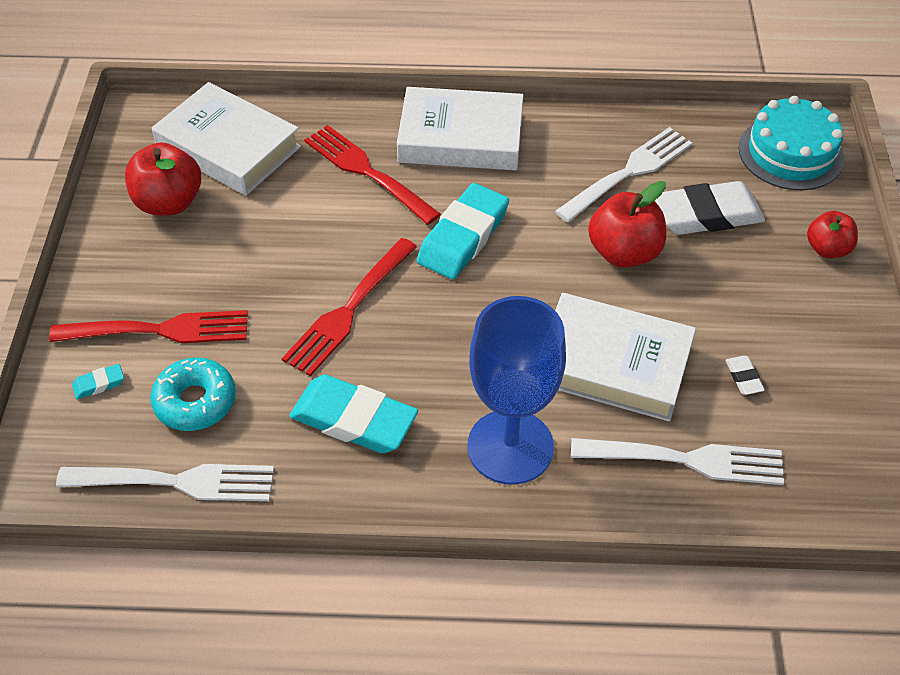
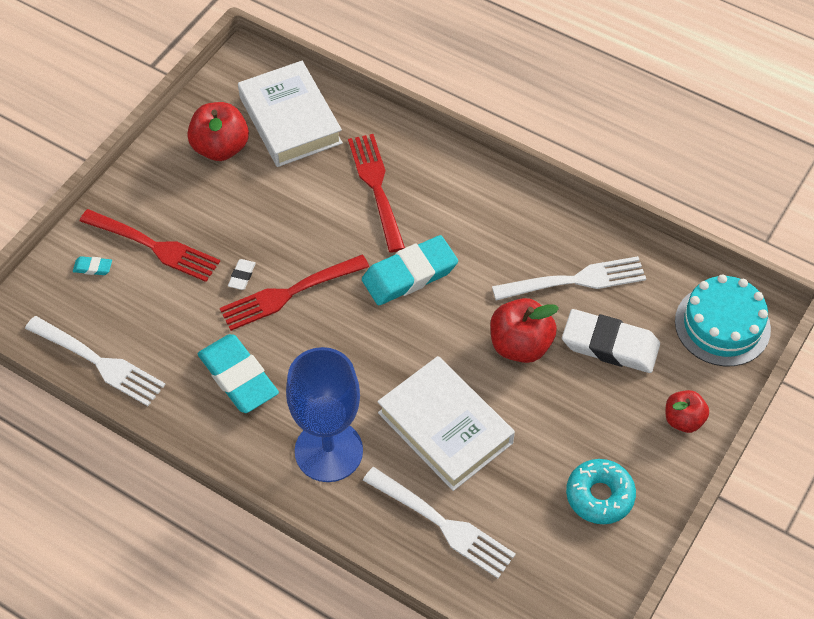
camera: 30 degrees right, 5 degrees up
turquoise donut [150,358,236,431] -> turquoise donut moved to [566,459,636,524]
white book [397,87,524,170] -> none
white eraser [725,356,765,395] -> white eraser moved to [228,259,256,290]

